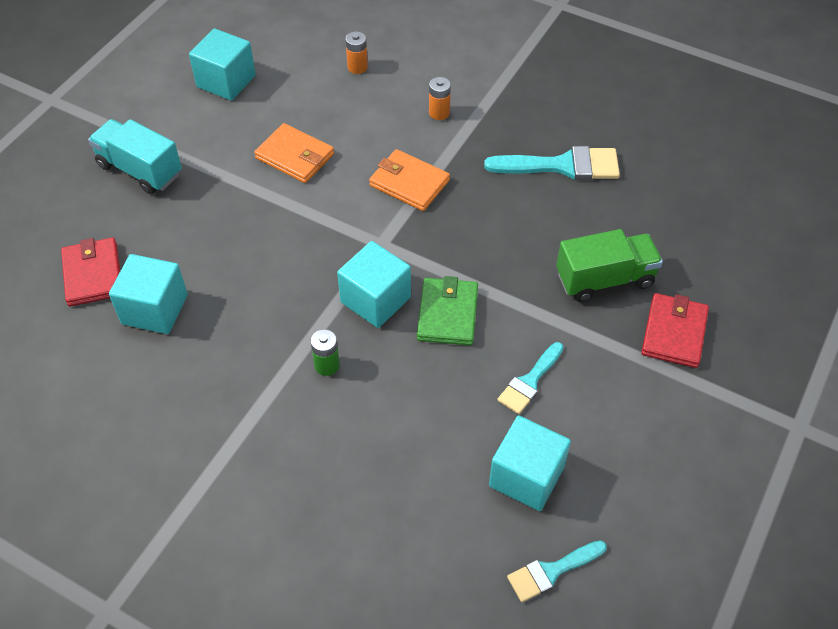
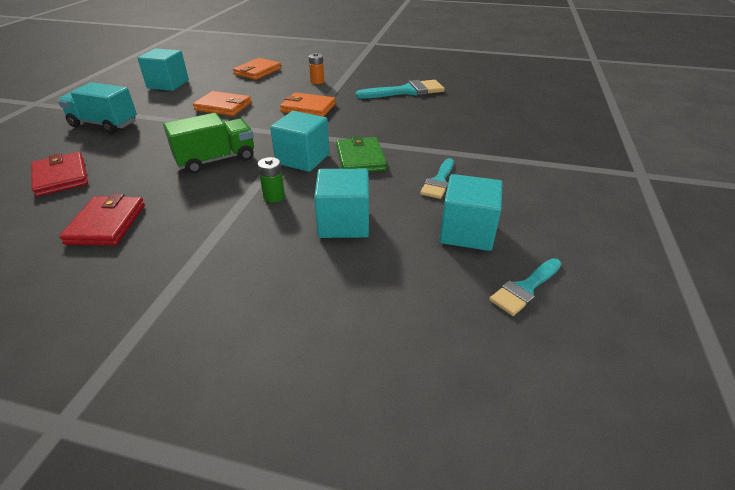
camera: 15 degrees left, 15 degrees down
turquoise cube [109,254,188,334] -> turquoise cube moved to [314,169,369,238]
orange battery [345,31,368,74] -> orange wallet [233,58,281,80]
green truck [556,229,663,302] -> green truck moved to [163,113,254,174]
red wallet [641,293,709,368] -> red wallet moved to [59,194,145,245]

